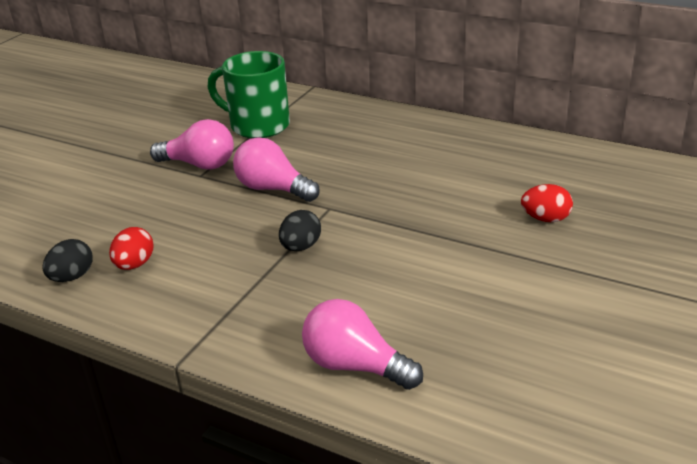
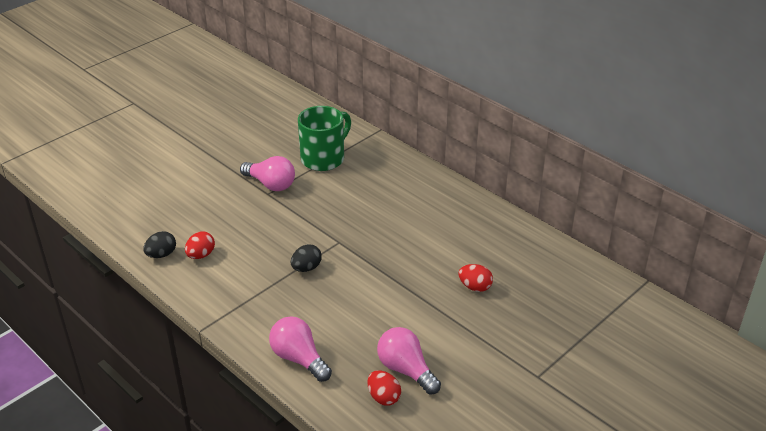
camera: 15 degrees right, 5 degrees up
green mug [208,51,290,138] -> green mug turned 90 degrees clockwise [298,106,351,171]
pink light bulb [233,137,320,202] -> pink light bulb moved to [377,327,441,394]
none -> red egg [367,370,401,406]

